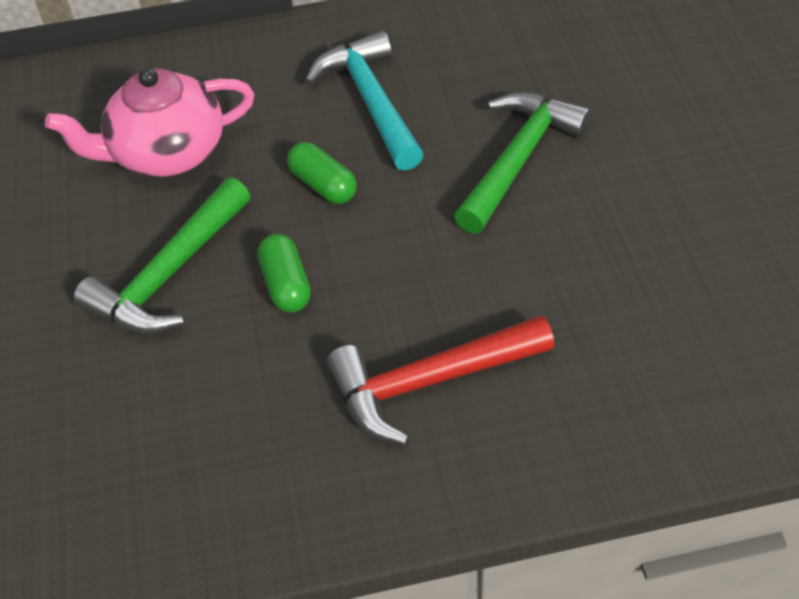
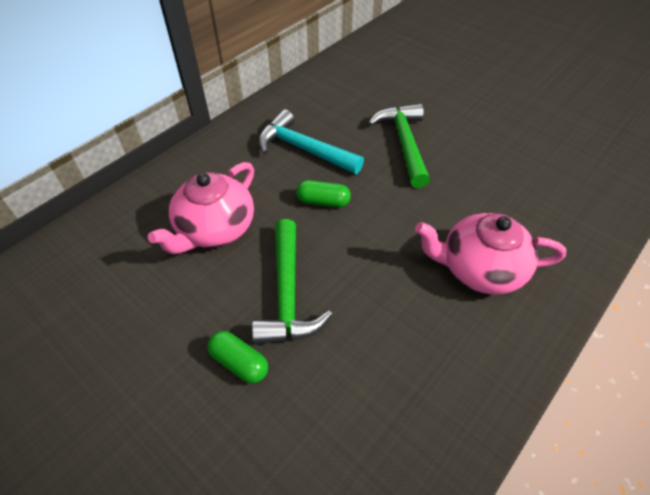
camera: 40 degrees left, 0 degrees up
green capsule [258,234,311,313] -> green capsule moved to [208,331,268,383]
red hammer [327,315,554,445] -> pink teapot [415,213,566,295]

